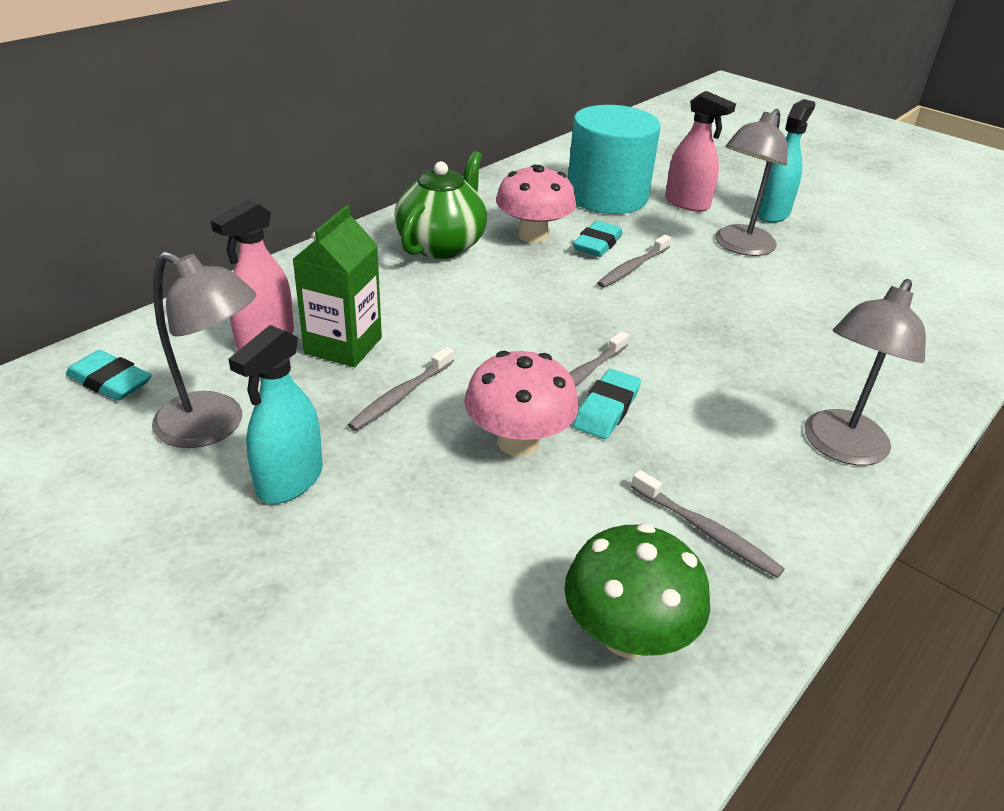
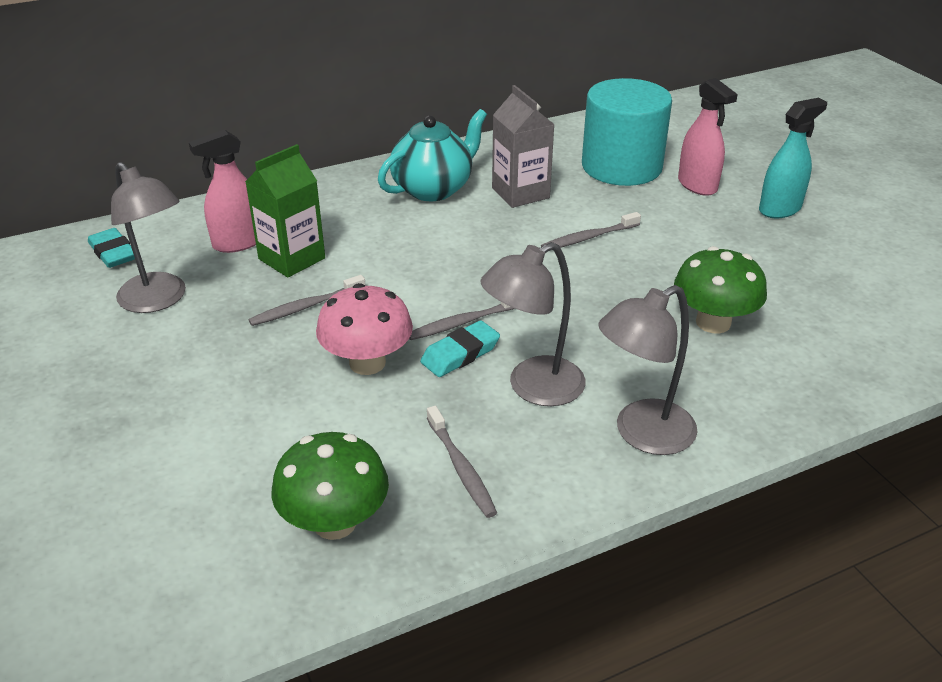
camera: 25 degrees right, 0 degrees up
turquoise spray bottle [228,325,323,504] -> none
green teapot [395,151,487,259] -> turquoise teapot [378,109,487,201]
pink mushroom [496,165,576,243] -> grey carton [492,85,555,208]
turquoise eraser [573,221,623,257] -> none
grey lamp [715,109,787,256] -> grey lamp moved to [480,242,586,406]
none -> green mushroom [674,246,767,334]

